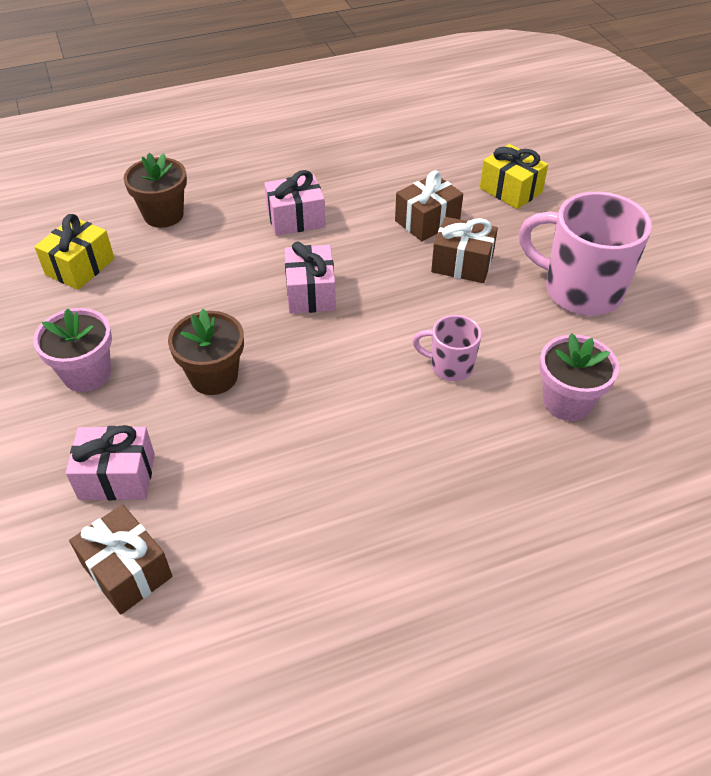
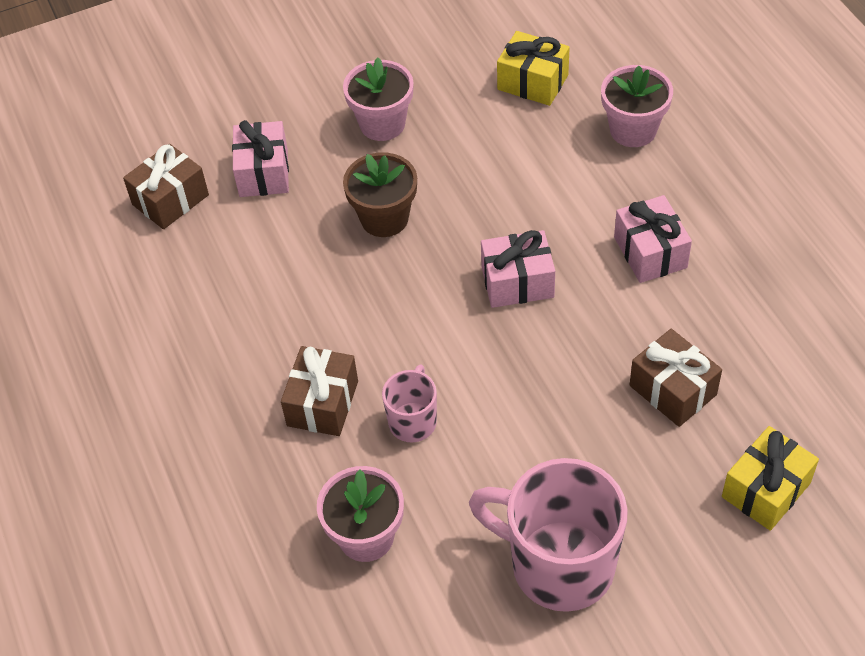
camera: 90 degrees right, 5 degrees up
brown flower pot [124,153,187,228] -> pink flower pot [601,65,673,147]
brown gift [431,217,498,283] -> brown gift moved to [281,346,358,436]
pink mug [519,192,652,316] -> pink mug turned 90 degrees counterclockwise [469,458,628,612]

